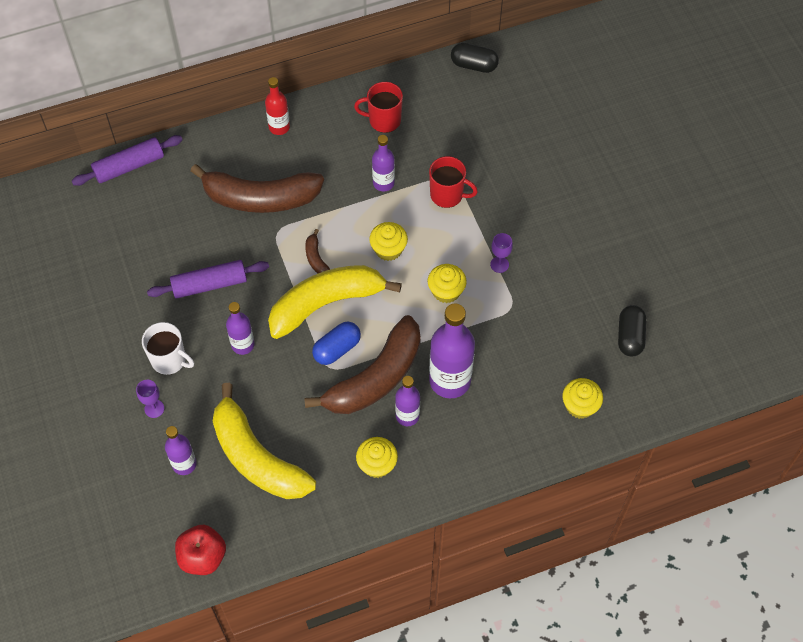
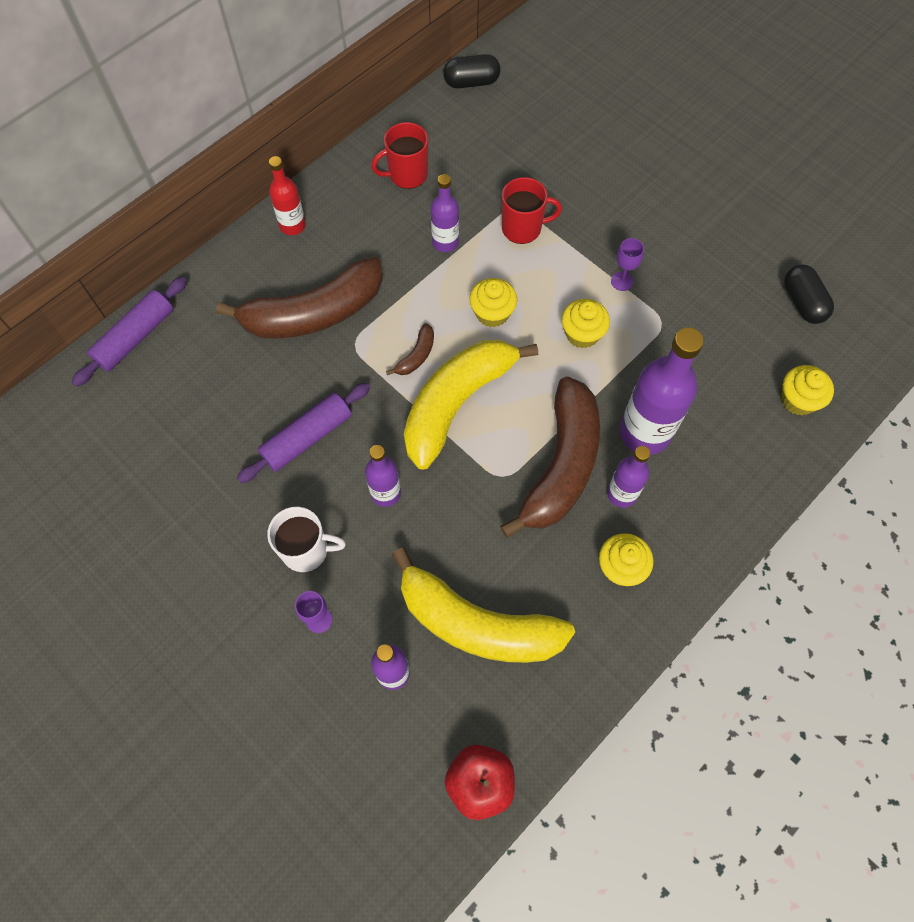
camera: 25 degrees left, 5 degrees up
brown banana [305,229,330,274] -> brown banana turned 105 degrees counterclockwise [386,323,434,375]
blue capsule [312,321,361,365] -> none

